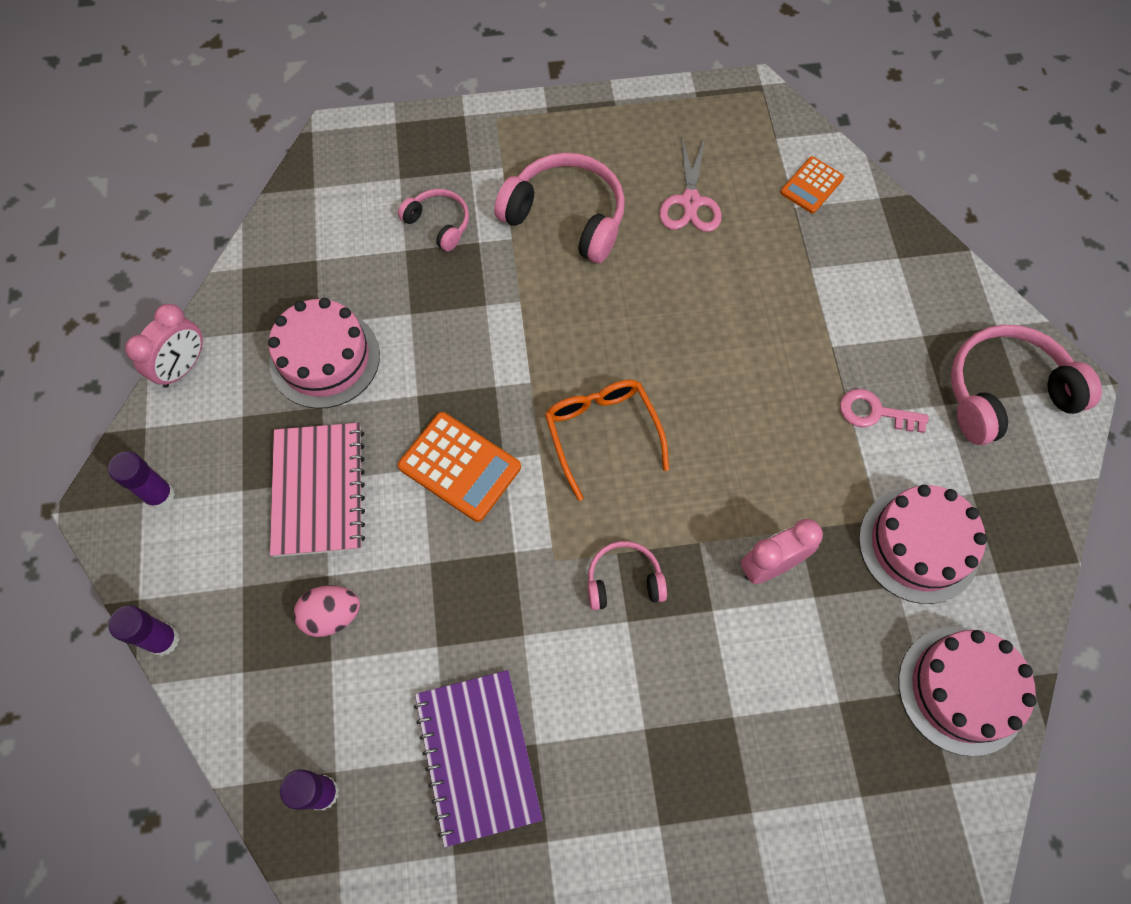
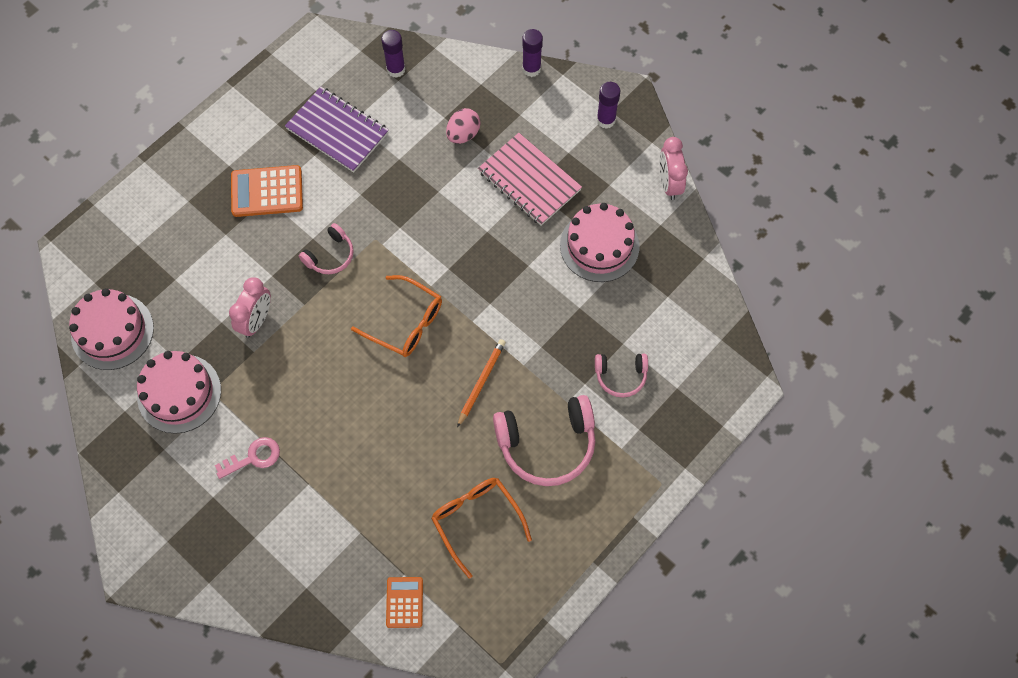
camera: 140 degrees right, 0 degrees up
orange calculator [398,412,521,522] -> orange calculator moved to [231,165,303,217]
pink scissors [659,137,722,232] -> orange glasses [431,478,532,579]
pink headphones [951,325,1102,445] -> none
none -> orange pencil [457,339,506,428]

